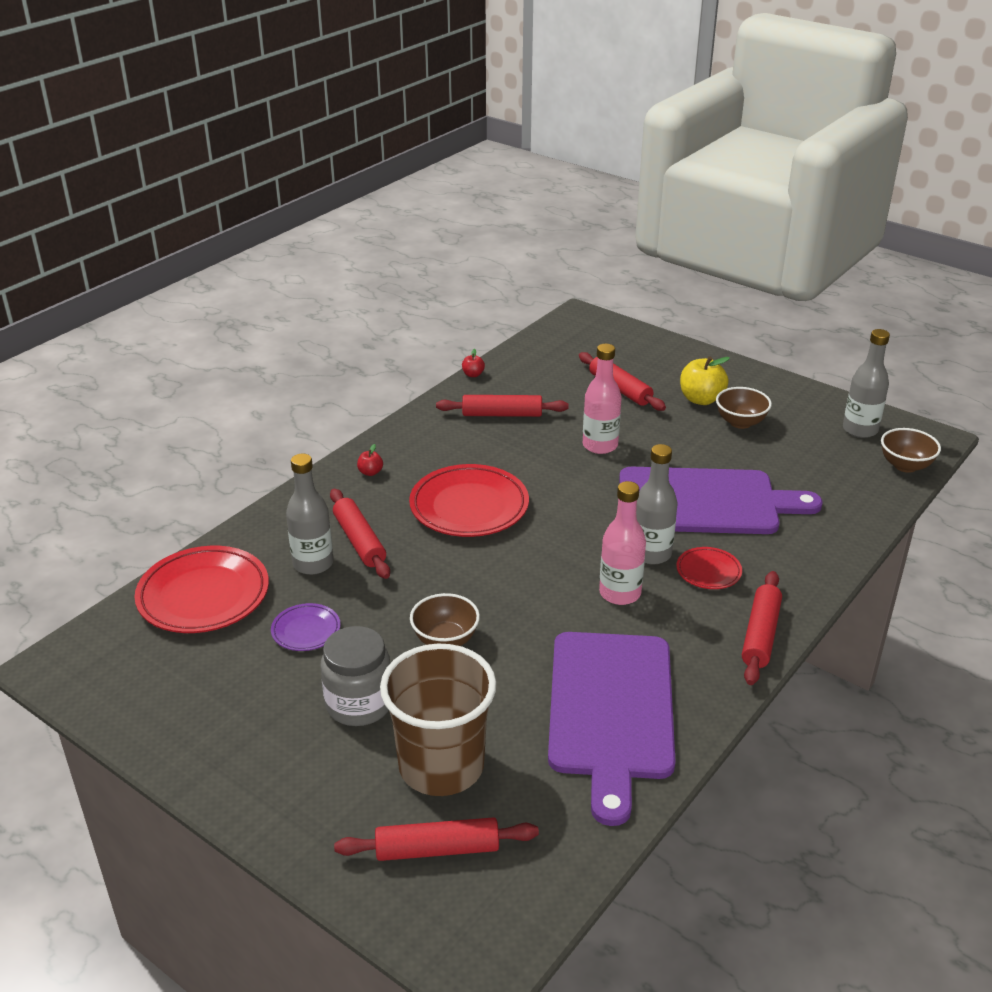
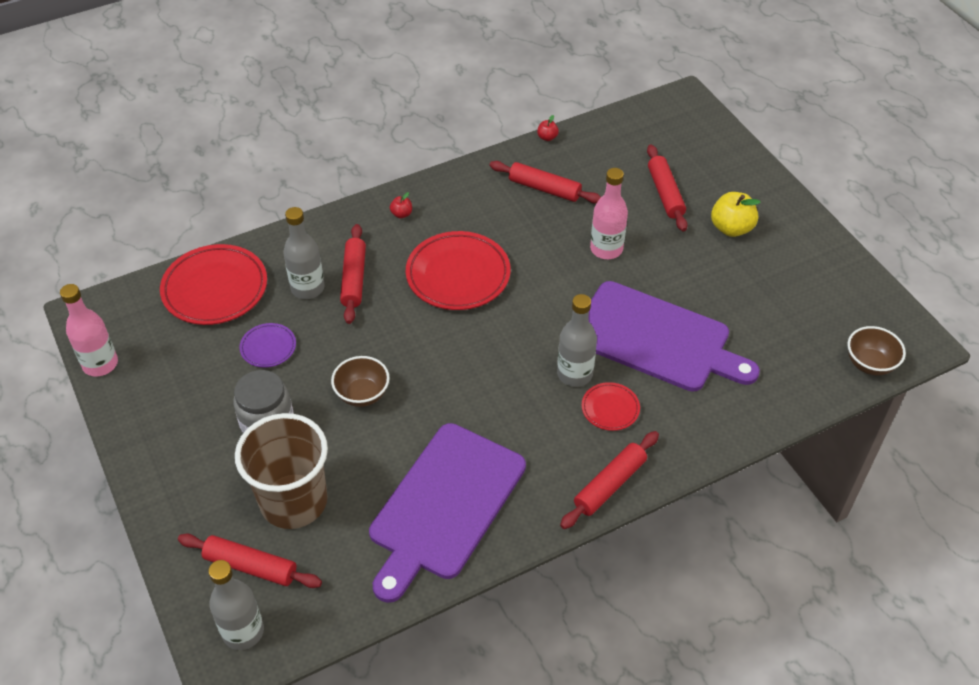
camera: 25 degrees right, 15 degrees up
pink bottle [599,481,646,605] -> pink bottle moved to [60,284,118,376]
brown bowl [716,387,772,429] -> none
grey bottle [843,329,890,438] -> grey bottle moved to [208,560,264,650]

